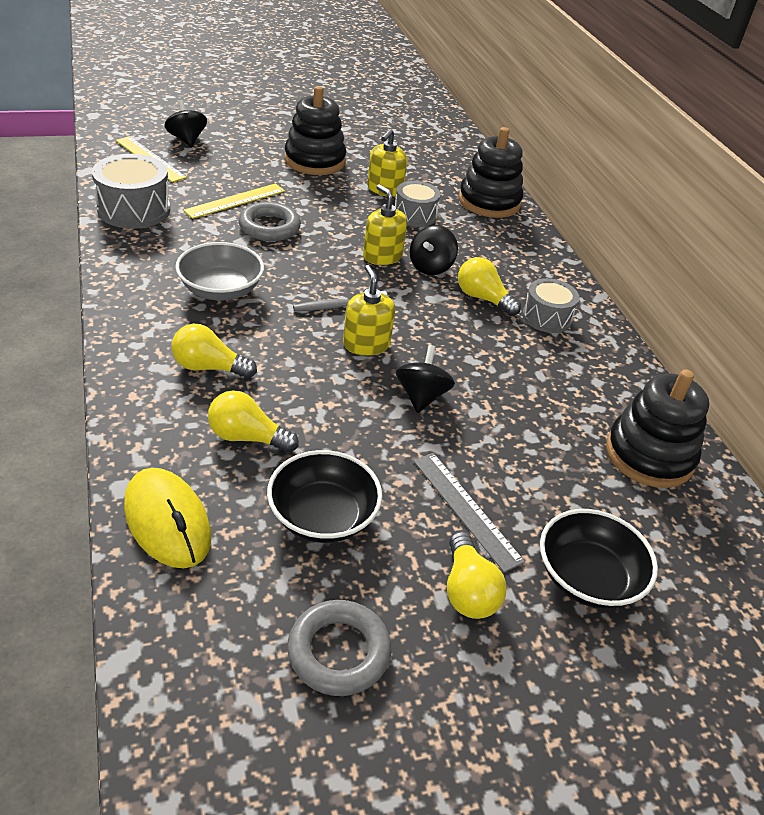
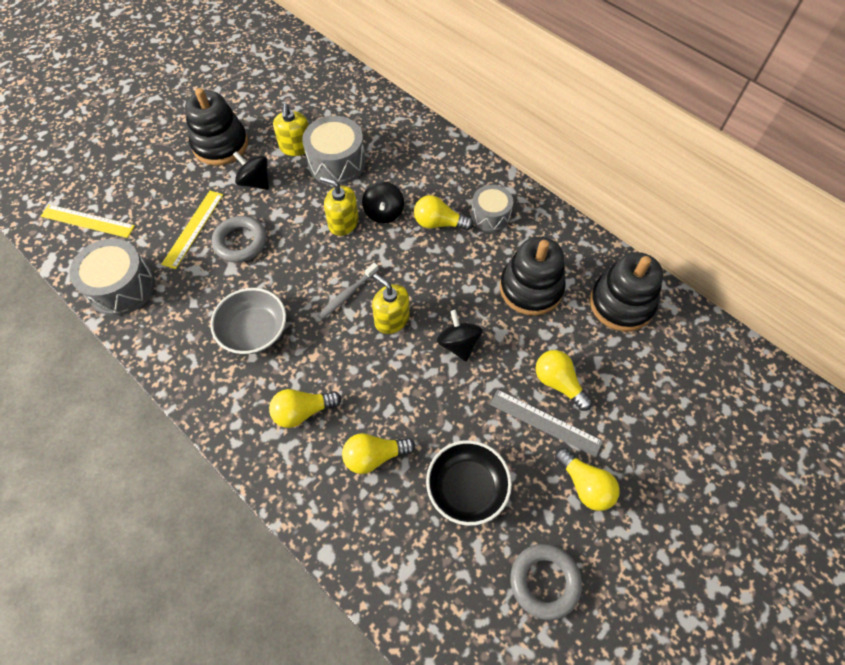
camera: 25 degrees left, 20 degrees up
yellow mouse [124,468,211,568] -> none
black spinning top [165,100,207,147] -> black spinning top moved to [233,151,269,190]
grey drum [395,181,441,227] -> grey drum [302,116,366,185], size x1.53
black stacking toy [459,127,523,218] -> black stacking toy moved to [500,237,566,316]
black bowl [540,509,658,609] -> none
none -> yellow light bulb [536,350,592,411]

